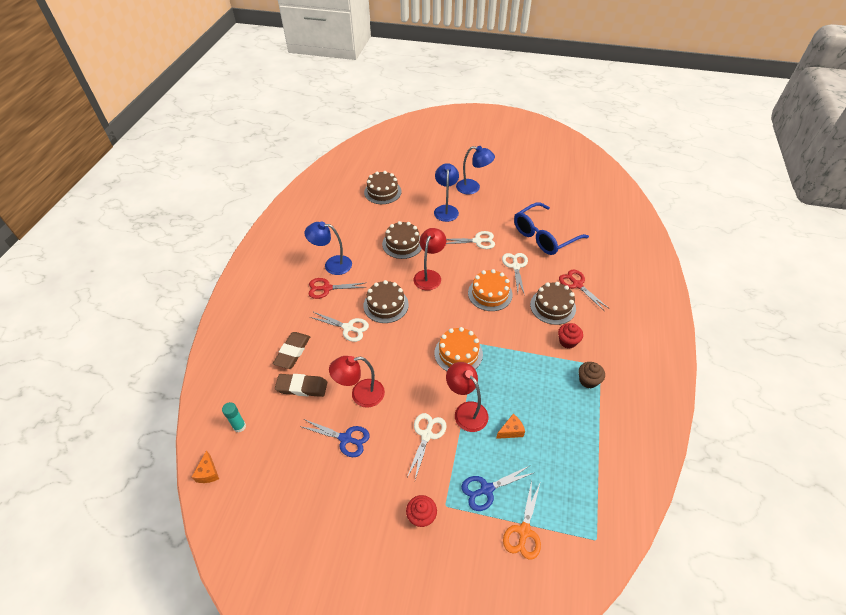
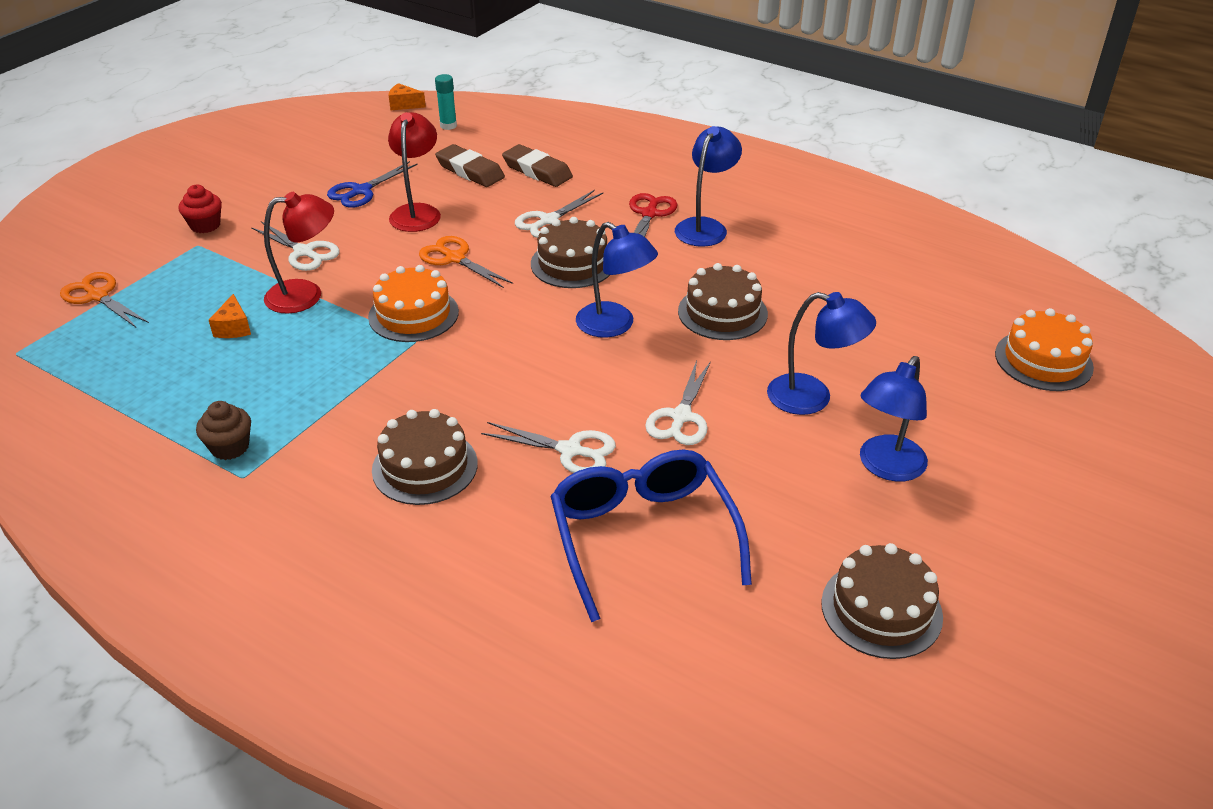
camera: 110 degrees right, 10 degrees down
brown eraser [275,374,327,397] -> brown eraser turned 75 degrees counterclockwise [435,144,505,187]
brown cake [364,171,402,204] -> brown cake moved to [821,543,943,659]
red lamp [414,228,446,290] -> blue lamp [576,222,658,338]
blue scissors [461,466,533,511] -> none
orange cake [468,269,513,311] -> orange cake moved to [995,308,1094,391]
red cupcake [558,323,583,349] -> none
red scissors [559,269,608,310] -> none
none -> orange scissors [419,236,513,288]

